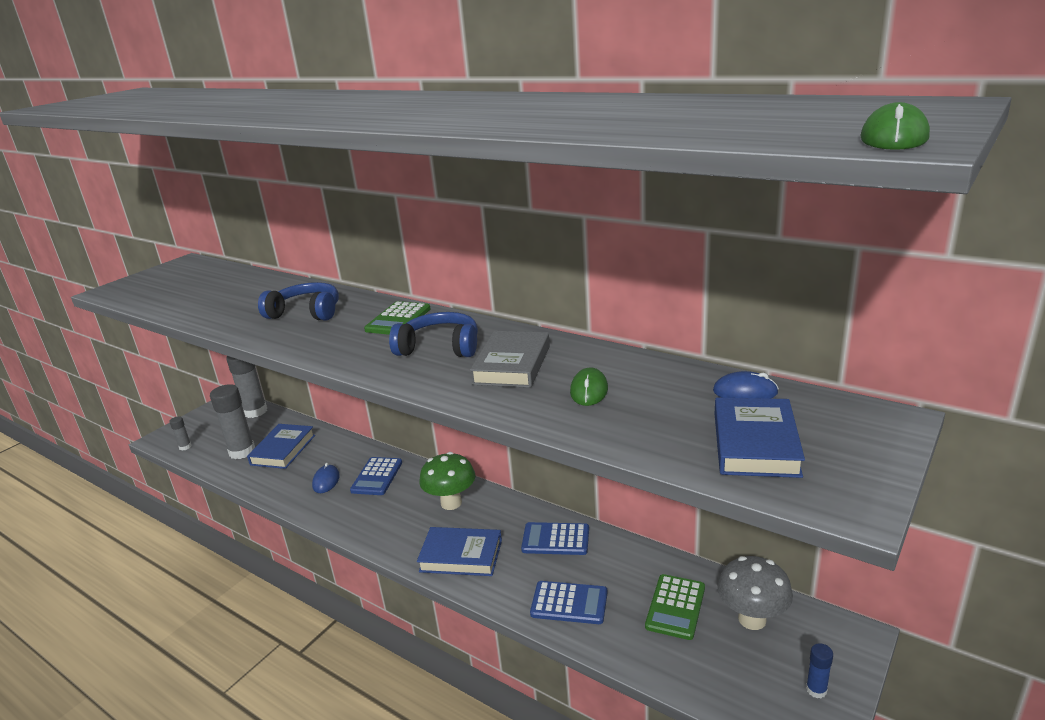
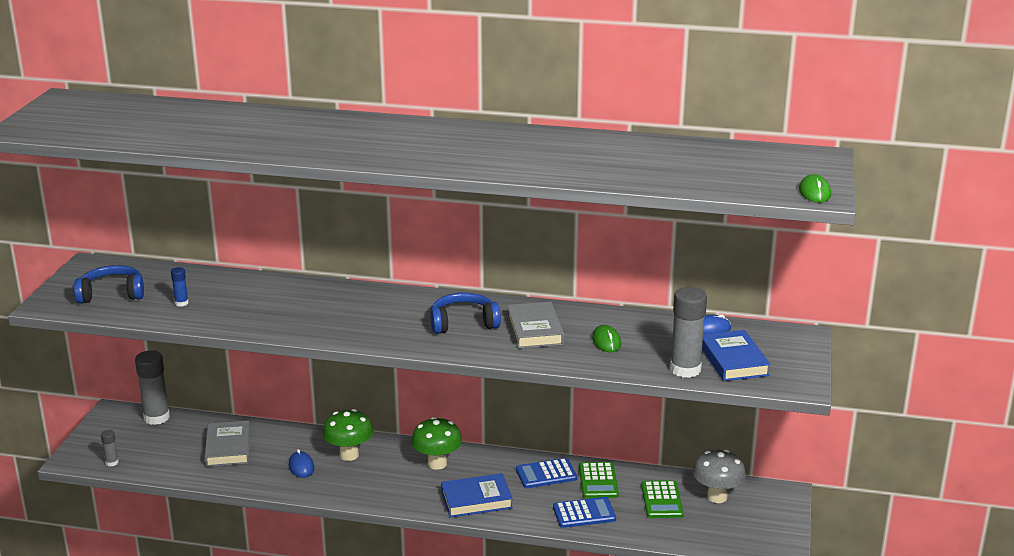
camera: 25 degrees left, 0 degrees up
grey glue stick [210,384,255,459] -> grey glue stick moved to [670,287,707,378]
blue book [247,424,315,469] -> grey book [204,420,250,467]
blue headphones [258,282,339,320] -> blue headphones moved to [74,265,144,304]
blue calculator [350,457,402,495] -> green mushroom [322,409,373,461]
green calculator [364,301,430,335] -> green calculator moved to [579,462,619,498]
blue glue stick [806,643,833,698] -> blue glue stick moved to [171,267,189,307]

